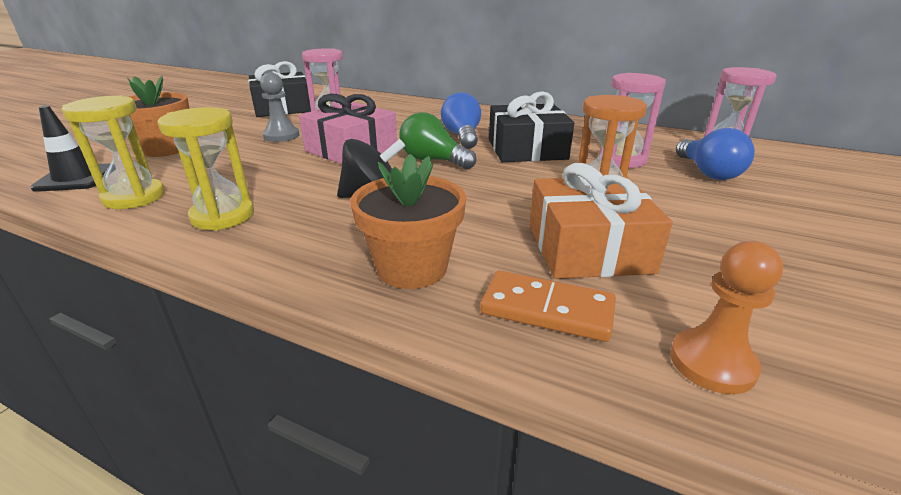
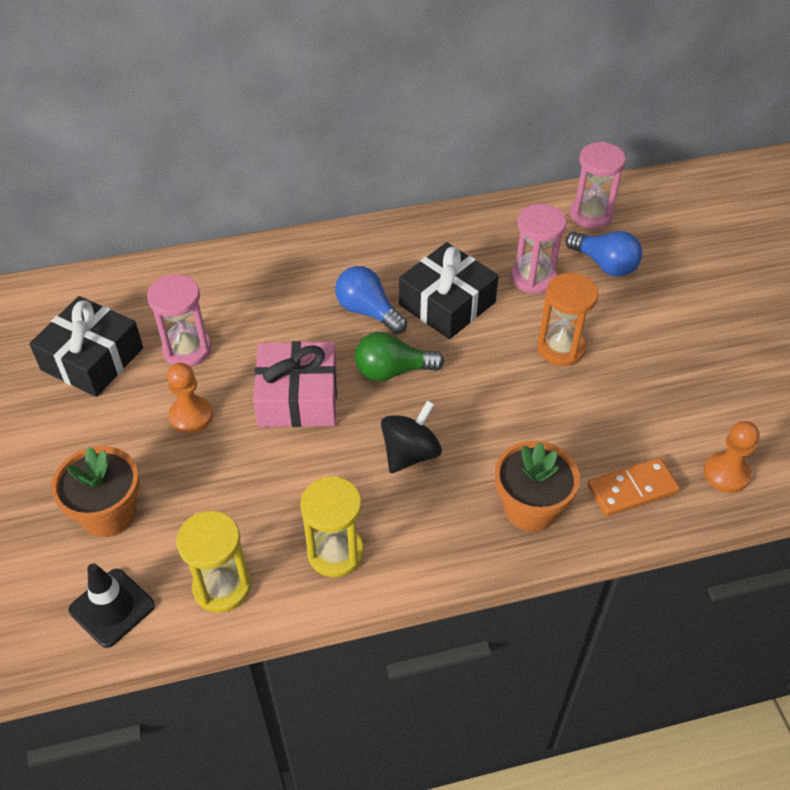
camera: 40 degrees left, 20 degrees up
grey pawn [260,73,299,142] -> orange pawn [167,363,213,434]
orange gift [530,163,673,279] -> none

